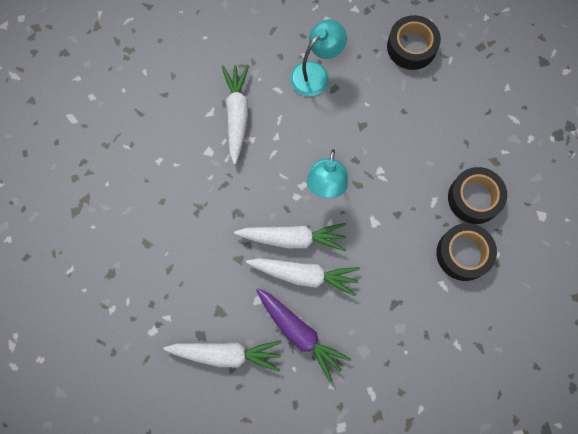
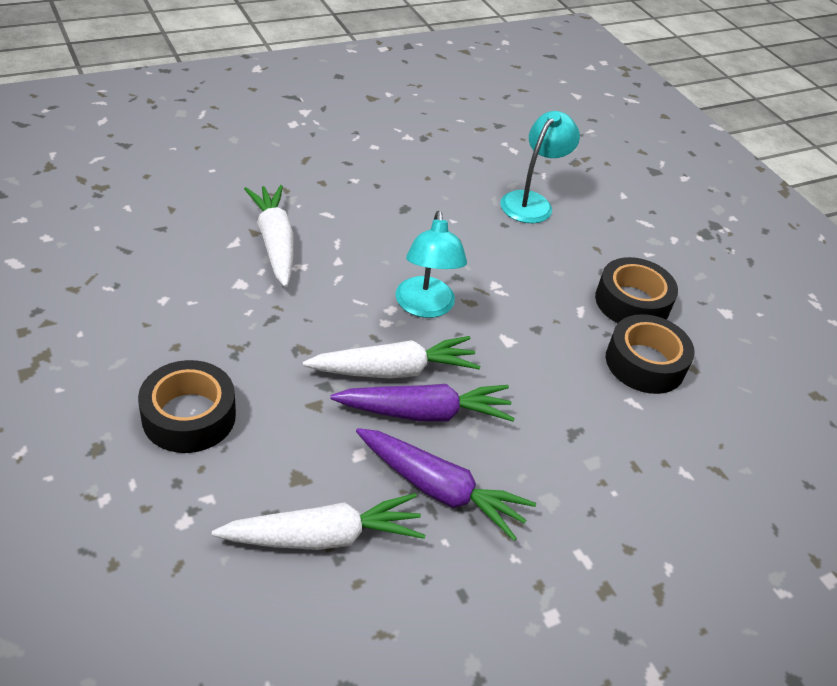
camera: 20 degrees left, 30 degrees down
white carrot [246,258,360,296] -> purple carrot [330,384,515,422]
turquoise lamp [290,19,347,96] -> turquoise lamp moved to [500,111,580,223]
black tape [387,15,441,70] -> black tape moved to [138,360,236,453]

